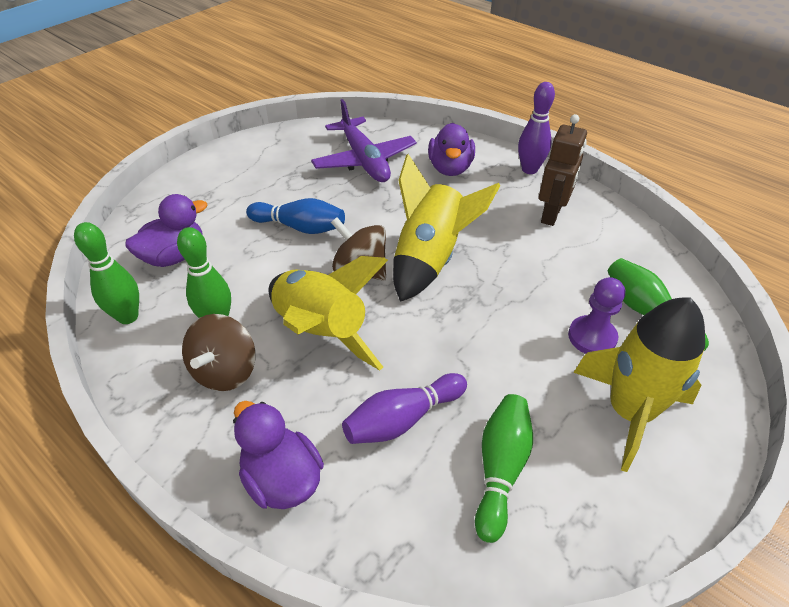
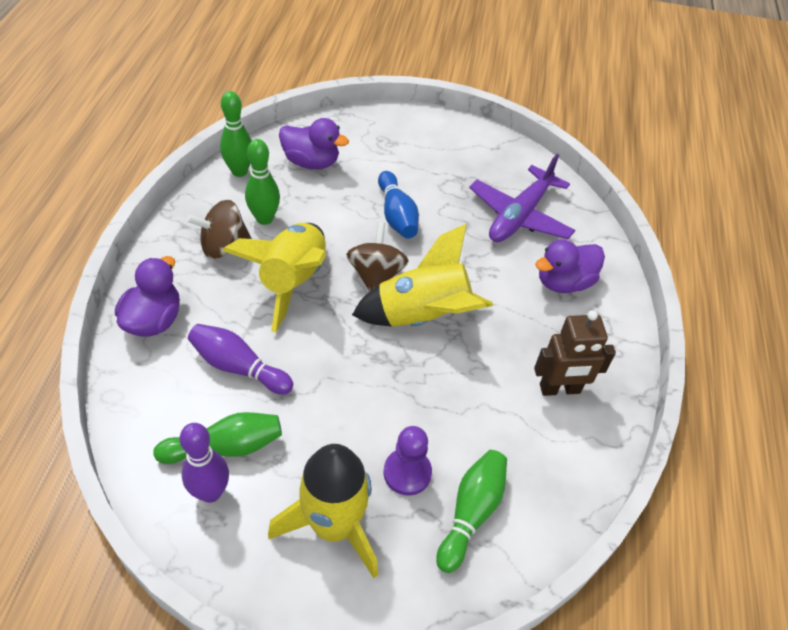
camera: 55 degrees right, 5 degrees up
purple bowling pin [518,82,555,174] -> purple bowling pin moved to [180,423,229,503]

